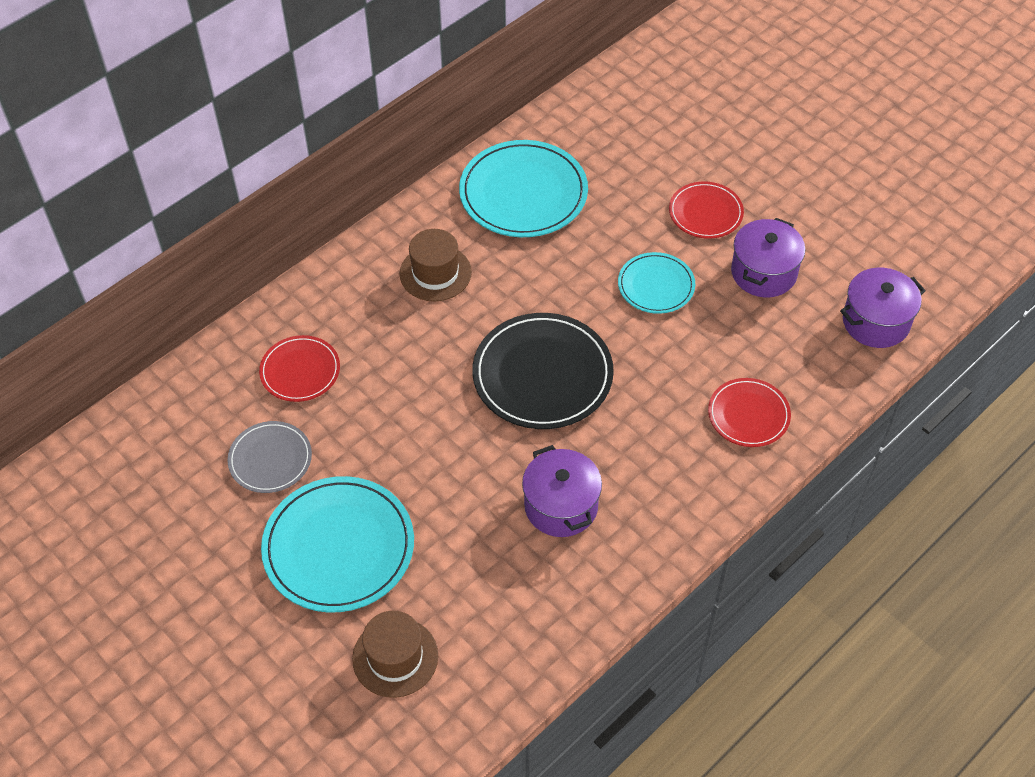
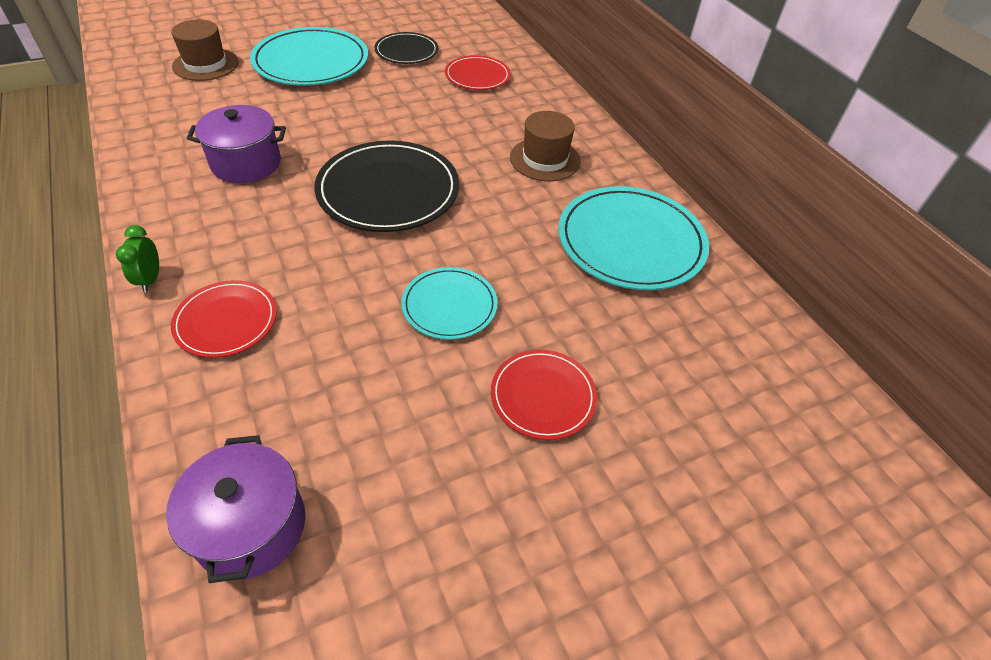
camera: 105 degrees right, 5 degrees down
grey plate [227,421,312,493] -> black plate [375,32,438,64]
purple pot [731,218,805,297] -> none
none -> green clock [116,225,159,292]

